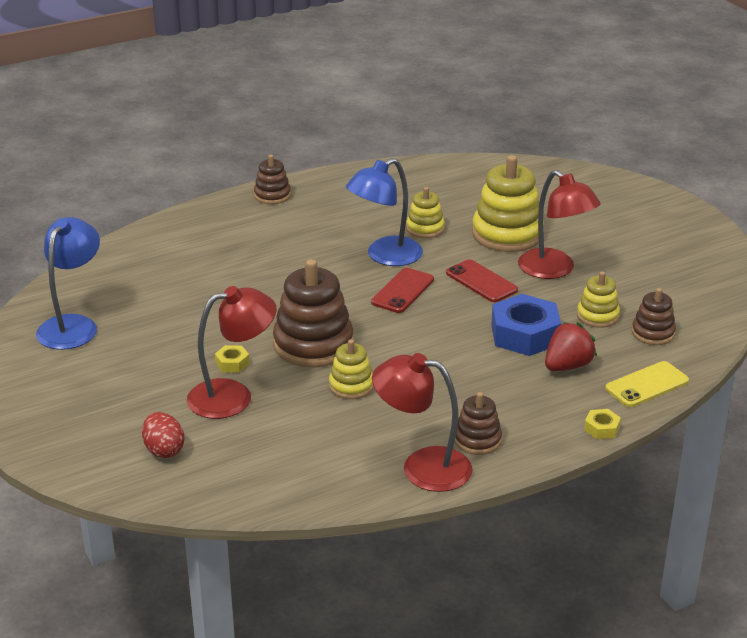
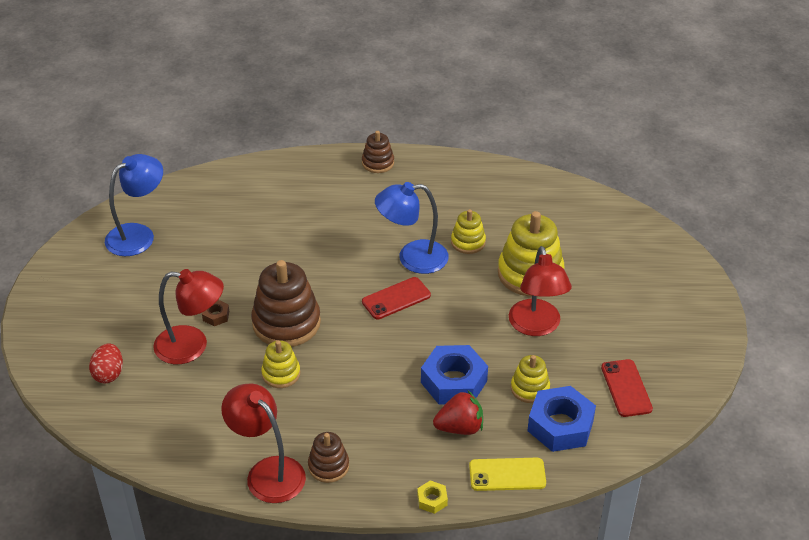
camera: 30 degrees right, 10 degrees up
yellow nut [215,345,250,372] -> brown nut [202,300,229,326]
red phone [446,259,518,302] -> red phone moved to [601,359,653,417]
brown stacking toy [632,288,676,345] -> blue nut [527,386,596,452]

